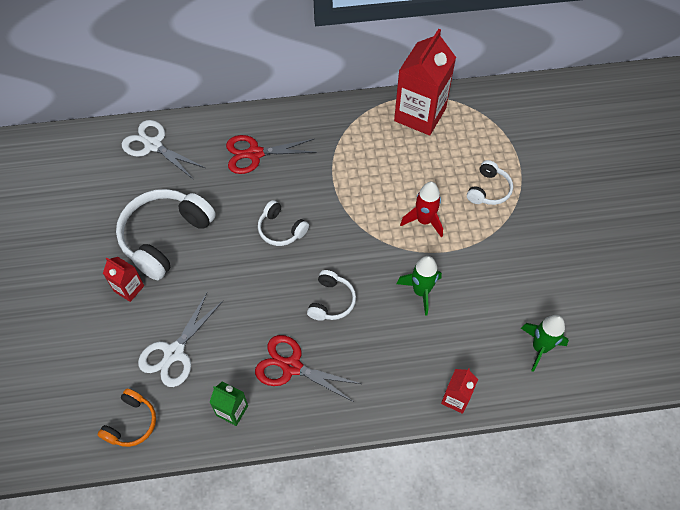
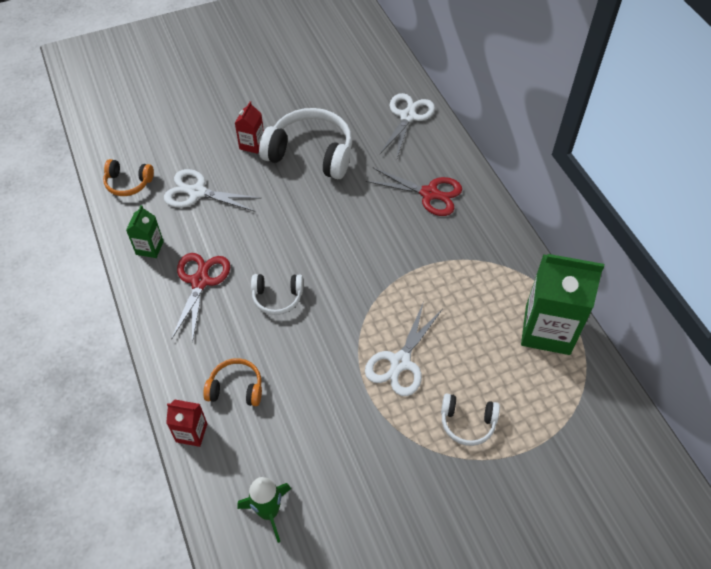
camera: 75 degrees right, 5 degrees down
red scissors [226,135,317,174] -> red scissors turned 135 degrees clockwise [366,167,462,216]
white headphones [258,200,309,246] -> none
red carton [394,29,456,136] -> green carton [521,254,604,355]
green rocket [397,256,442,316] -> none
red rocket [400,182,443,237] -> white scissors [365,304,443,396]
none -> orange headphones [203,358,262,406]

